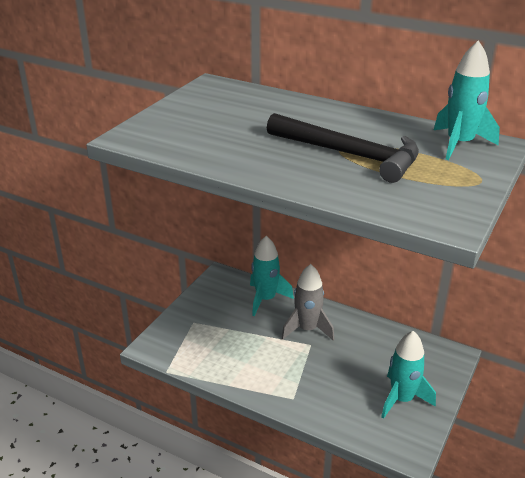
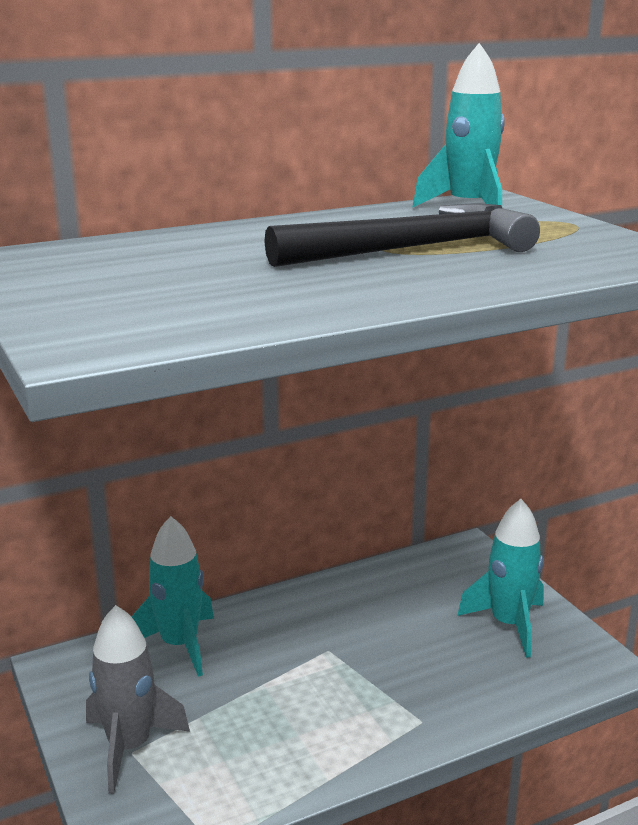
camera: 55 degrees left, 10 degrees down
grey rocket [281,264,334,341] -> grey rocket moved to [86,605,190,794]

